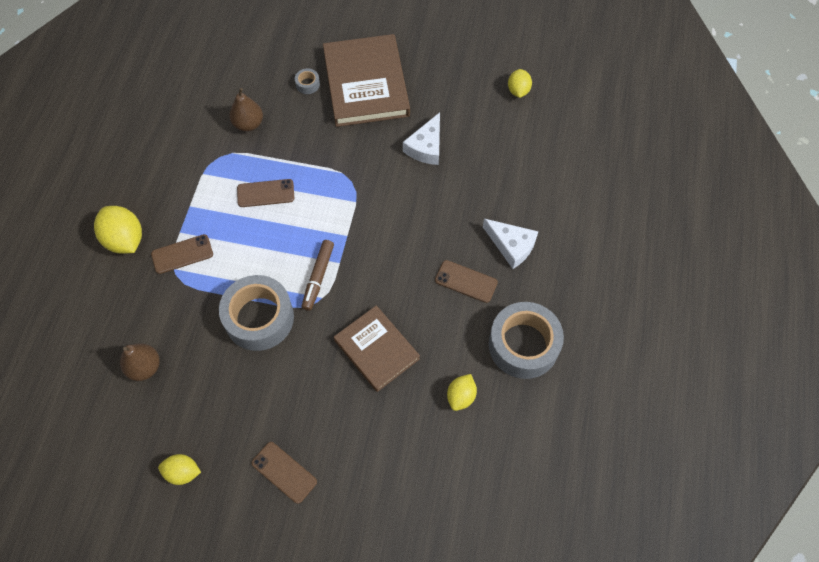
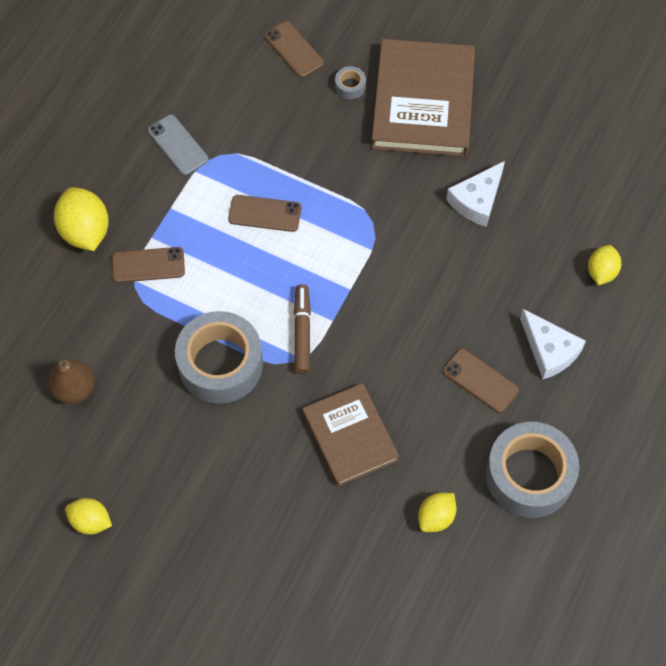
camera: 15 degrees right, 0 degrees up
brown pear [229,88,263,132] -> none
brown phone [252,442,317,504] -> brown phone moved to [264,21,324,78]
brown marker [302,240,334,311] -> brown marker turned 150 degrees clockwise [294,284,311,374]
yellow lemon [508,69,532,98] -> yellow lemon moved to [588,245,621,285]
none -> grey phone [148,115,209,175]

